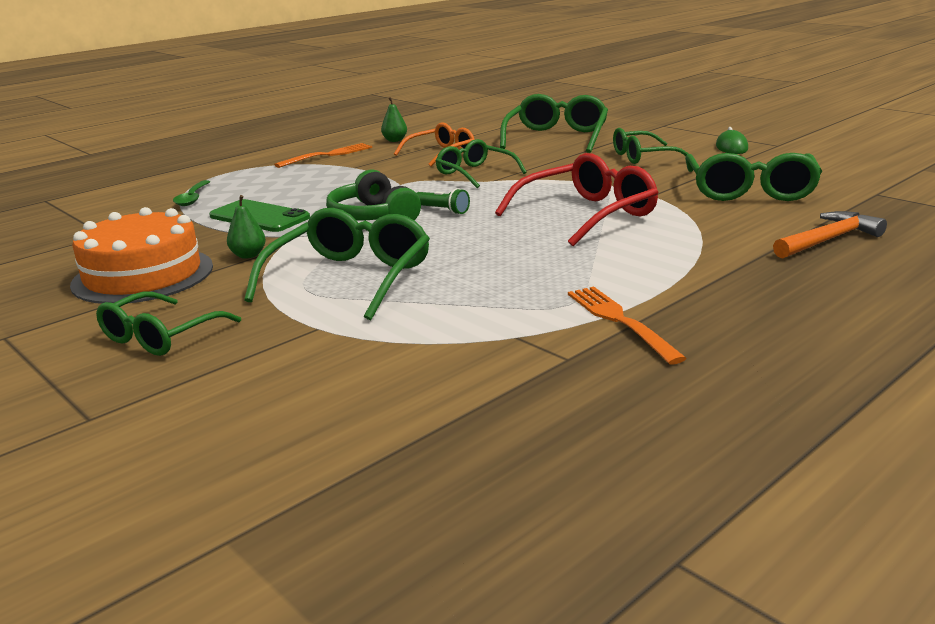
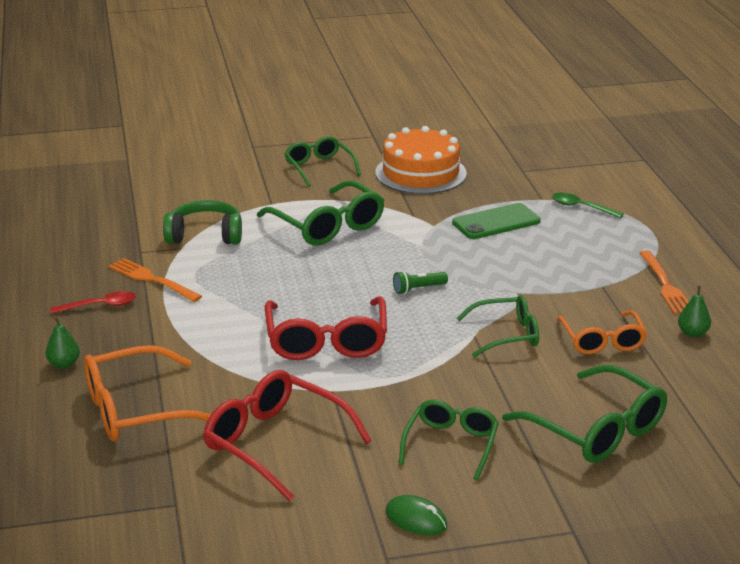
camera: 120 degrees right, 5 degrees up
green pear [227,195,266,259] -> green pear moved to [45,317,80,369]
green headphones [326,170,421,220] -> green headphones moved to [163,200,242,244]
orange fork [568,286,687,364] -> orange fork turned 150 degrees counterclockwise [109,258,202,302]
green glasses [685,153,822,201] -> red glasses [203,370,371,501]
orange hammer [773,211,887,259] -> orange glasses [84,345,211,441]
none -> red spoon [50,291,136,314]

